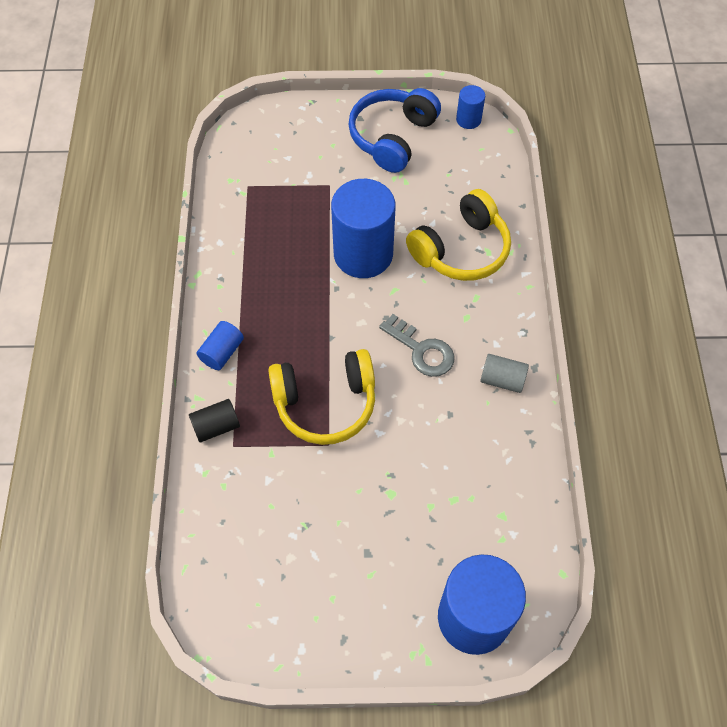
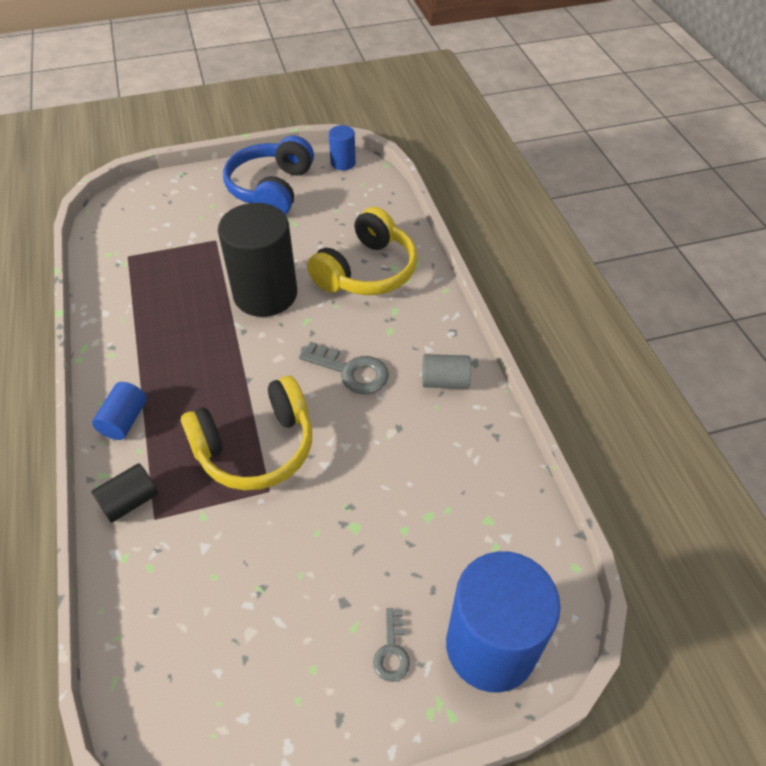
camera: 15 degrees left, 10 degrees down
blue cylinder [331,179,396,278] -> black cylinder [218,203,297,317]
none -> grey key [373,608,410,682]

